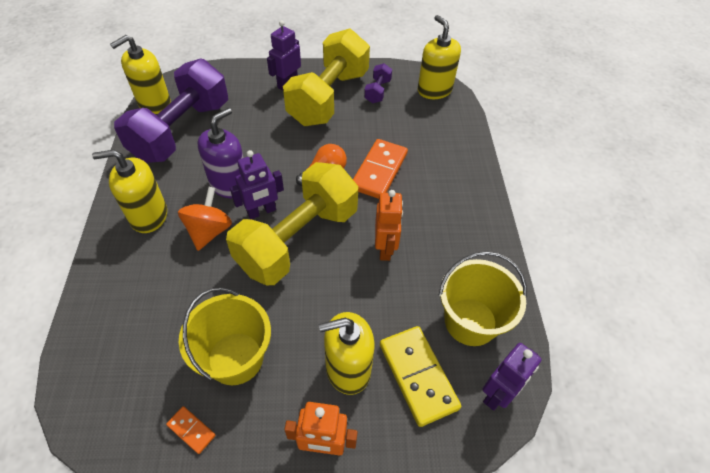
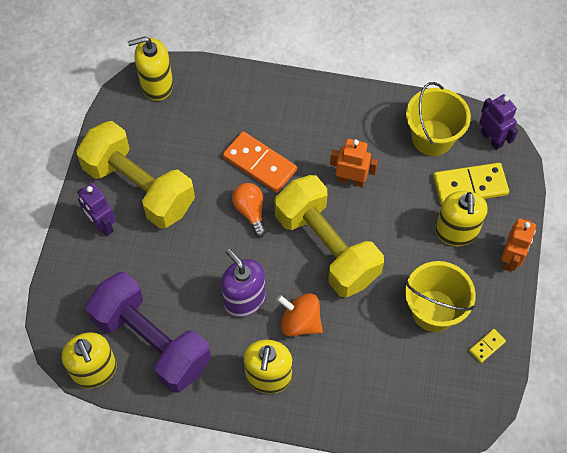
camera: 75 degrees left, 10 degrees up
orange domino [166,406,216,454] -> yellow domino [469,329,506,363]
purple robot [230,150,284,219] -> none
purple dumbbell [364,63,392,103] -> none

